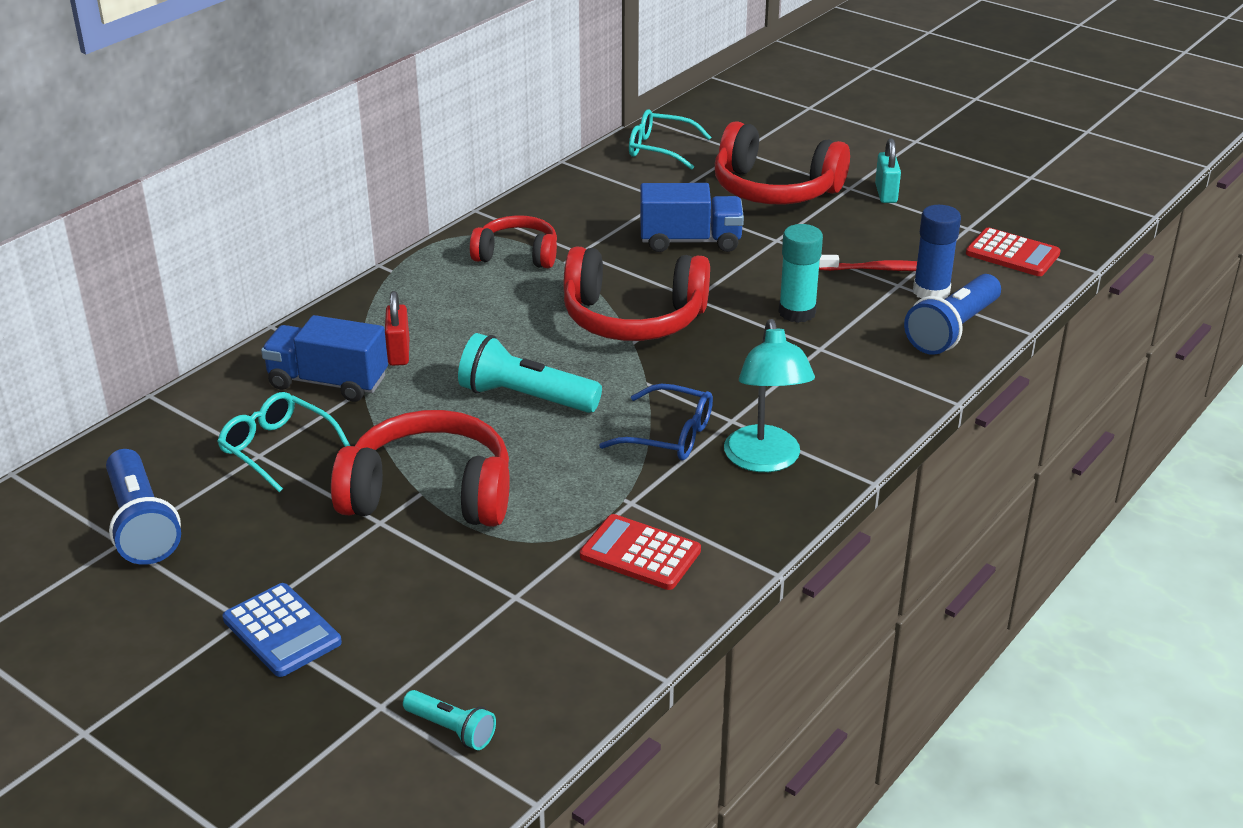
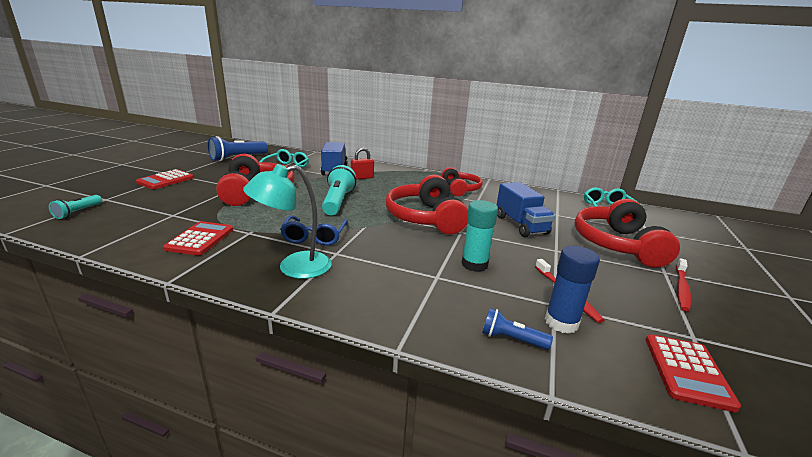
camera: 70 degrees right, 10 degrees down
blue calculator [223,583,342,677] -> red calculator [136,169,194,189]
turquoise padlock [875,138,901,203] -> red toothbrush [676,258,691,311]
blue flashlight [904,274,1001,355] -> blue flashlight [482,308,553,350], size x0.54

